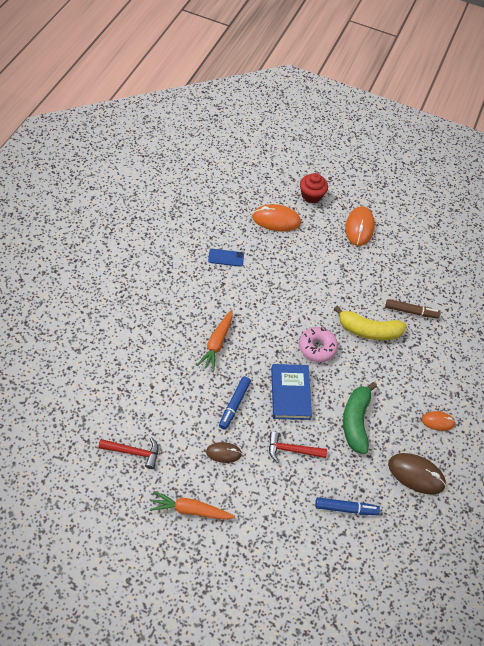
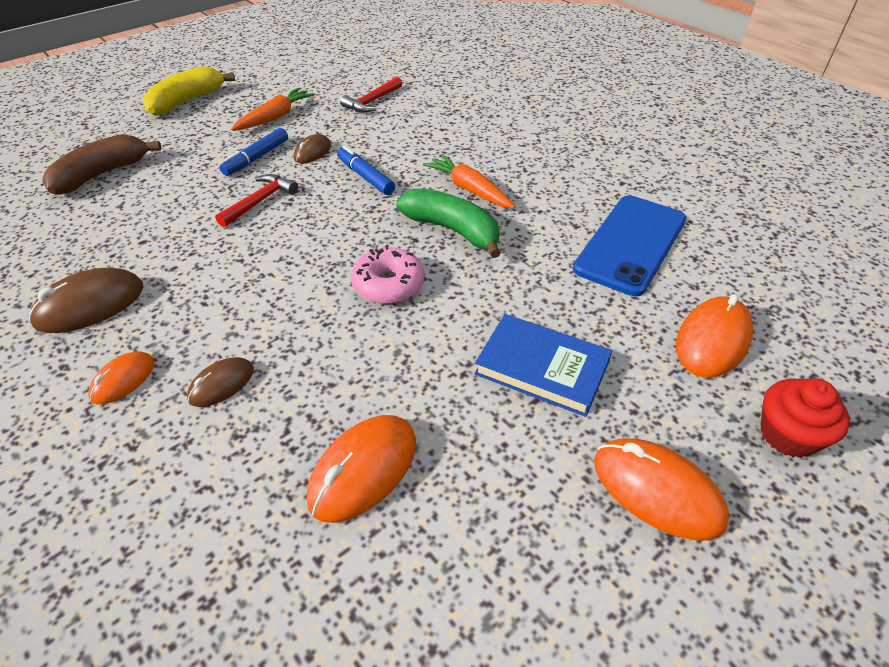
camera: 125 degrees right, 10 degrees down
blue phone [208,249,244,267] -> blue phone [573,195,686,296], size x2.21
blue book [271,364,312,420] -> blue book moved to [474,314,612,417]
blue marker [315,497,380,515] -> blue marker moved to [220,128,288,176]
yellow banana [334,306,407,340] -> yellow banana moved to [143,66,235,116]
green banana [343,382,377,454] -> green banana moved to [396,188,501,258]
brown marker [385,299,441,319] -> orange mouse [307,415,416,523]
none -> brown banana [42,134,161,195]
none -> brown mouse [187,357,254,407]

